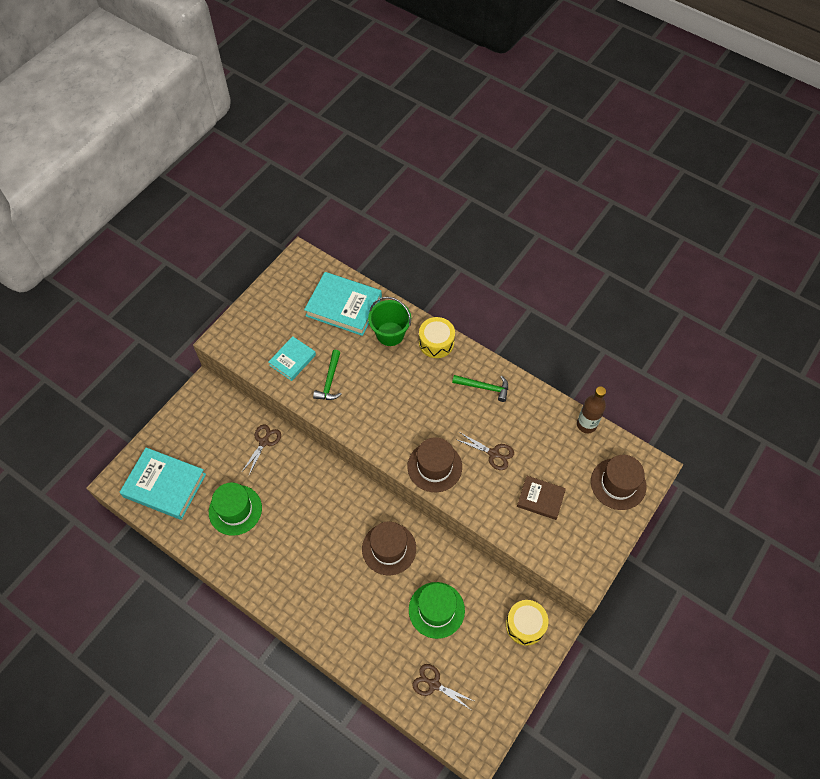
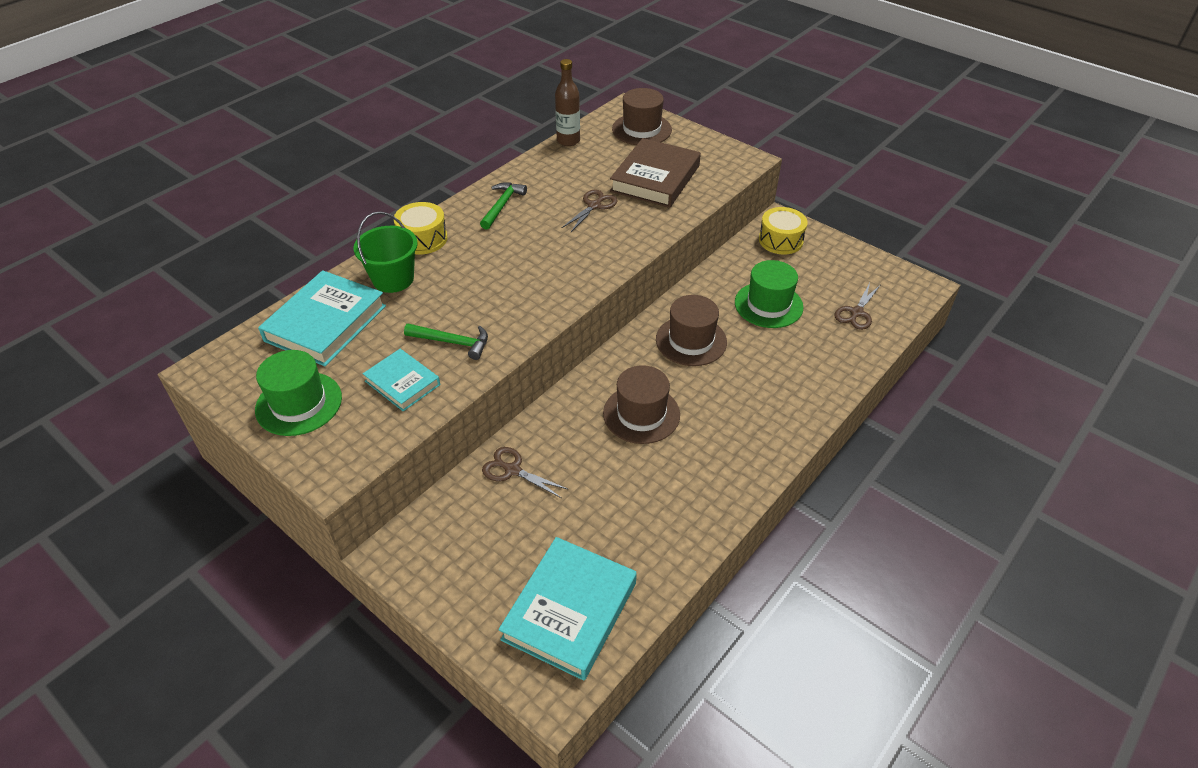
camera: 85 degrees left, 15 degrees down
green hat [209,483,262,536] -> green hat moved to [255,350,342,436]
brown hat [407,437,462,492] -> brown hat moved to [603,365,680,444]
brown book [517,476,566,520] -> brown book [610,138,701,208], size x1.72

